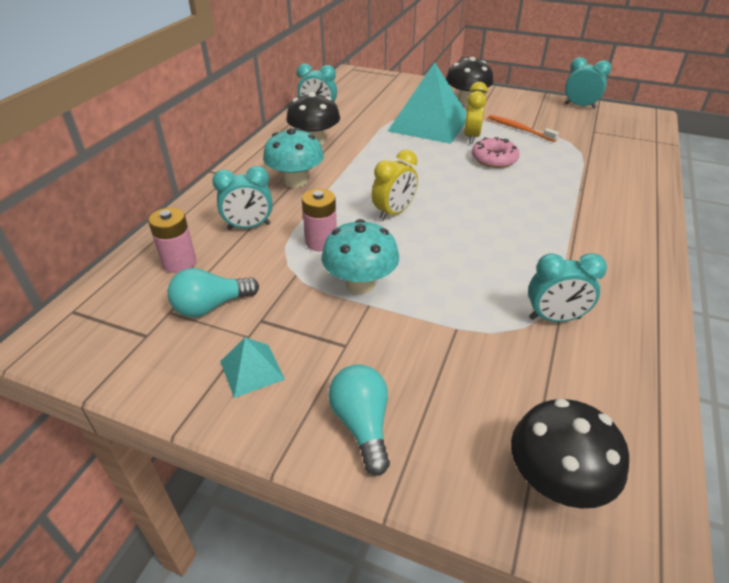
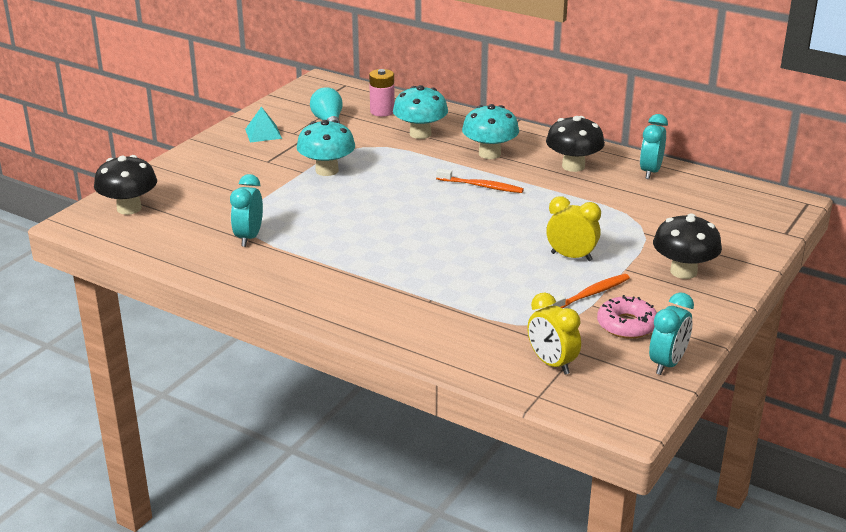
camera: 100 degrees right, 10 degrees down
turquoise clock [212,166,273,230] -> turquoise mushroom [393,85,448,139]
pink battery [302,189,337,252] -> none
turquoise light bulb [328,364,390,476] -> none
yellow clock [372,150,418,220] -> yellow clock moved to [527,292,581,374]
turquoise pyramid [388,62,466,144] -> none
pink donut [472,137,519,168] -> pink donut moved to [597,295,657,339]
none -> orange toothbrush [436,168,524,193]

